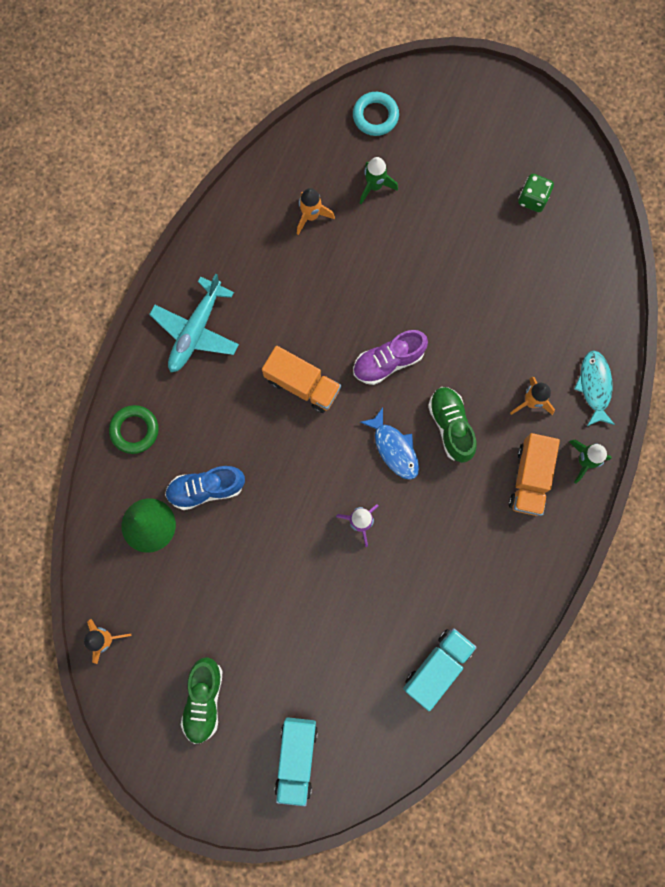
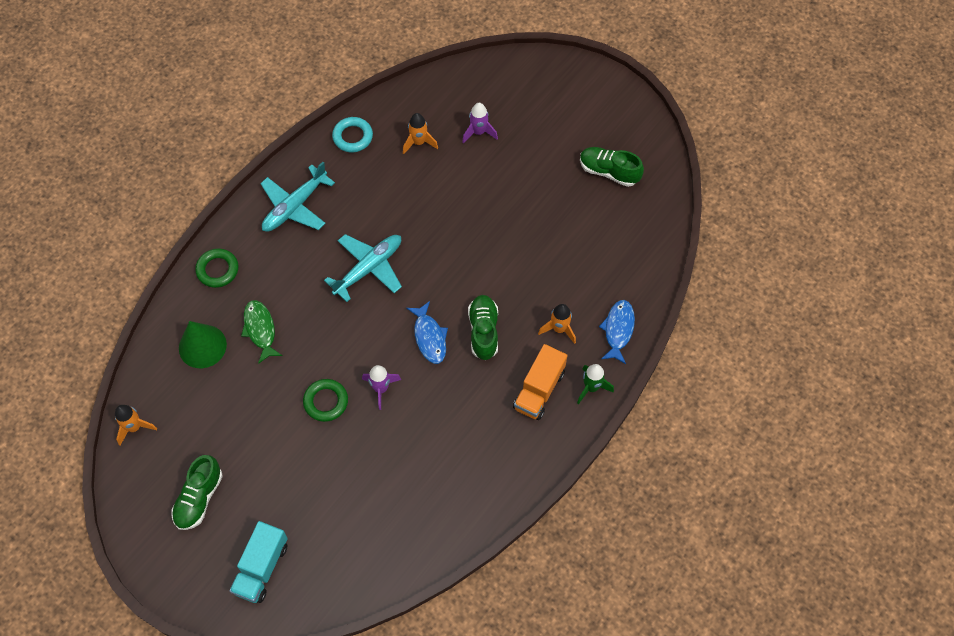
camera: 15 degrees right, 15 degrees down
blue shoe [165,466,245,510] -> green fish [241,300,283,364]
orange truck [262,346,341,413] -> turquoise plane [324,234,402,302]
turquoise ring [353,92,399,136] -> turquoise ring moved to [332,117,373,152]
purple shoe [353,330,428,385] -> none
green rocket [360,157,398,204] -> purple rocket [462,103,498,143]
turquoise truck [403,628,477,711] -> none
green dice [518,174,554,212] -> green shoe [580,147,644,187]
turquoise fish [574,350,615,426] -> blue fish [599,300,635,364]
none -> green ring [303,379,348,422]

